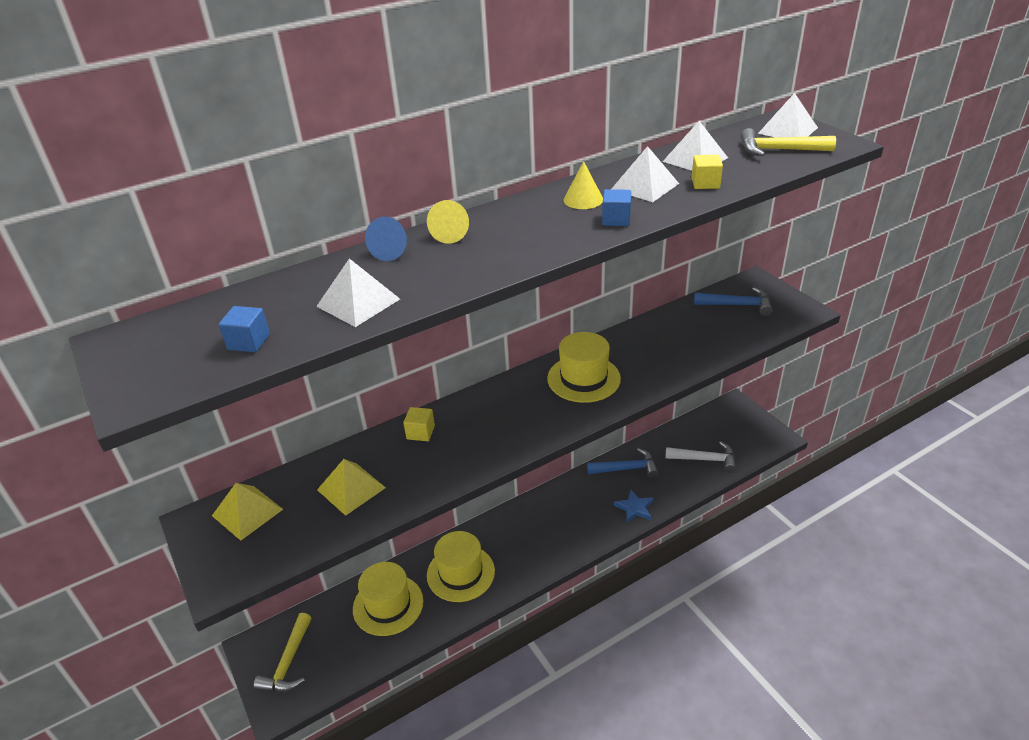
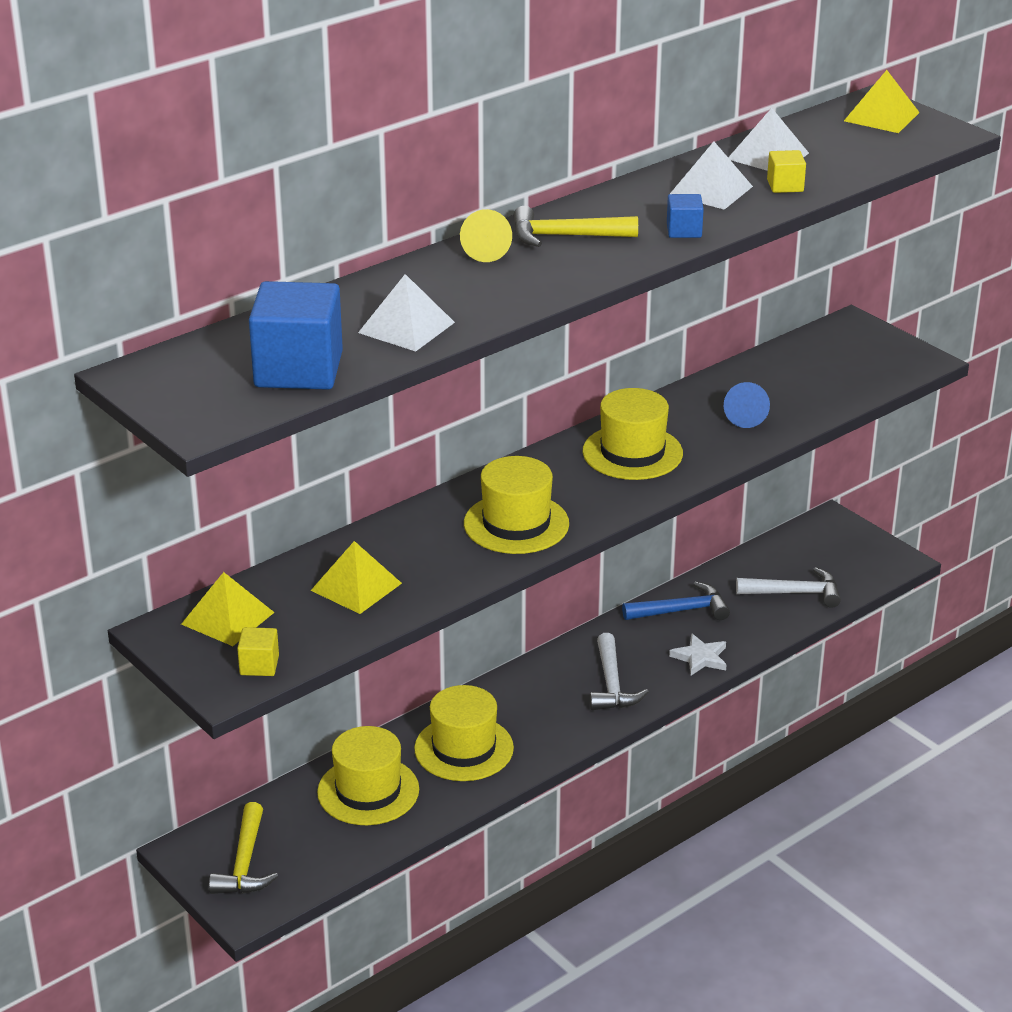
camera: 10 degrees left, 5 degrees down
blue cube [219,306,270,352] -> blue cube [249,281,343,390], size x2.14
blue cone [365,217,407,261] -> blue cone moved to [724,382,770,428]
yellow cube [403,407,435,441] -> yellow cube moved to [237,627,279,676]
yellow cone [564,161,603,209] -> none
blue star [614,489,654,523] -> white star [669,633,727,676]
blue hammer [694,287,773,316] -> none
yellow hammer [741,128,836,156] -> yellow hammer moved to [514,206,638,247]
white pyramid [758,93,818,137] -> yellow pyramid [844,70,920,133]
none -> yellow hat [464,456,569,554]
none -> white hammer [590,633,649,710]

